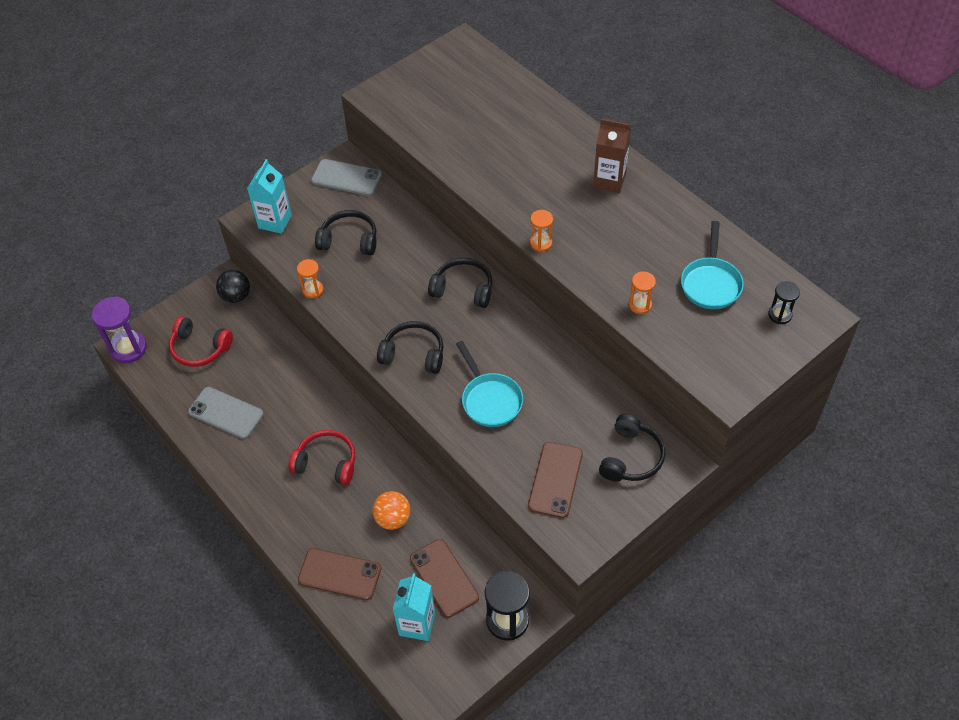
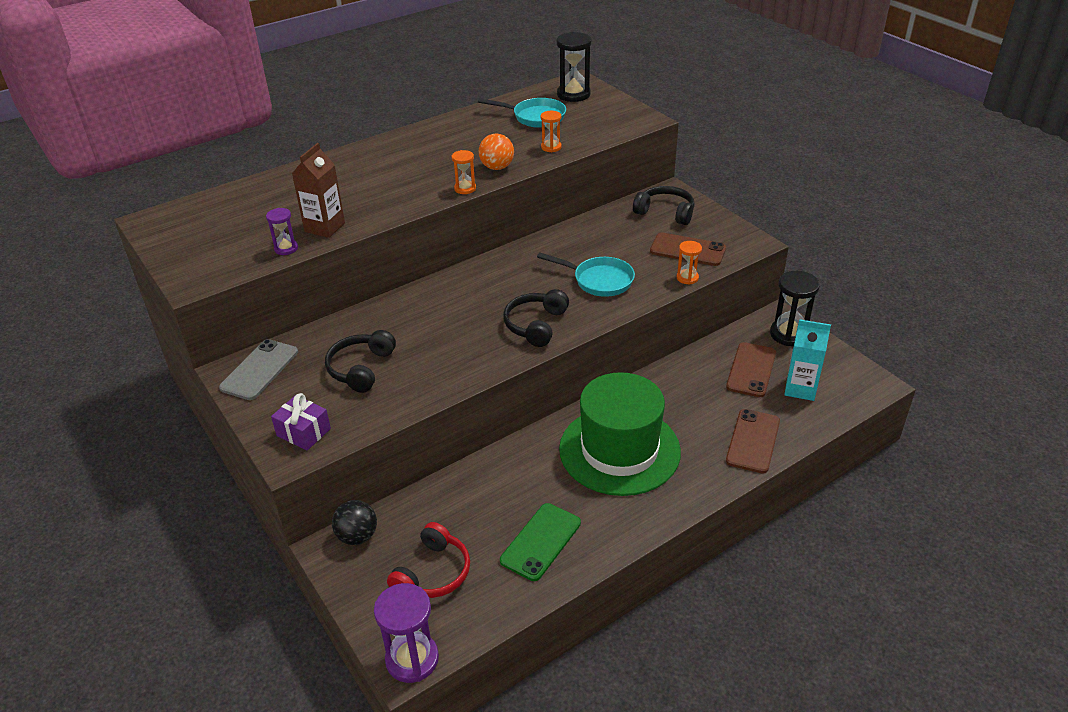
camera: 85 degrees left, 15 degrees down
grey phone [188,387,264,439] -> green phone [500,503,581,581]
turquoise carton [247,159,292,234] -> purple gift [271,393,331,450]
red headphones [288,430,355,485] -> green hat [559,372,681,496]
orange hourglass [297,259,323,298] -> orange hourglass moved to [677,241,702,285]
orange ball [372,491,410,530] -> orange ball moved to [479,134,514,170]
brown phone [410,539,479,618] -> brown phone turned 45 degrees counterclockwise [726,342,776,397]
black headphones [428,258,492,308] -> none
turquoise pan [456,341,523,427] -> turquoise pan turned 45 degrees clockwise [537,252,635,297]
brown carton [593,119,631,193] -> brown carton moved to [292,143,345,238]
black hourglass [768,281,800,324] -> black hourglass [557,32,591,102], size x1.79
none -> purple hourglass [266,208,298,255]

